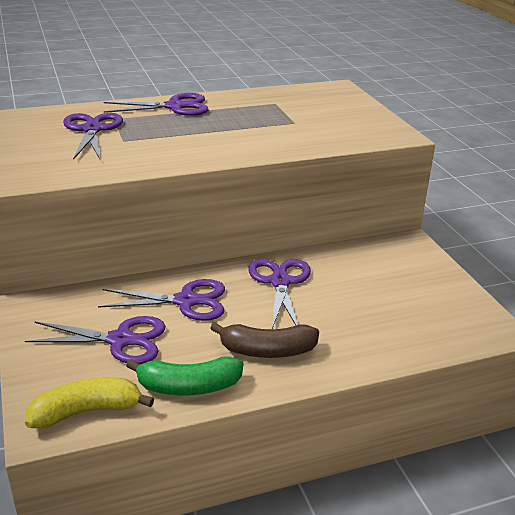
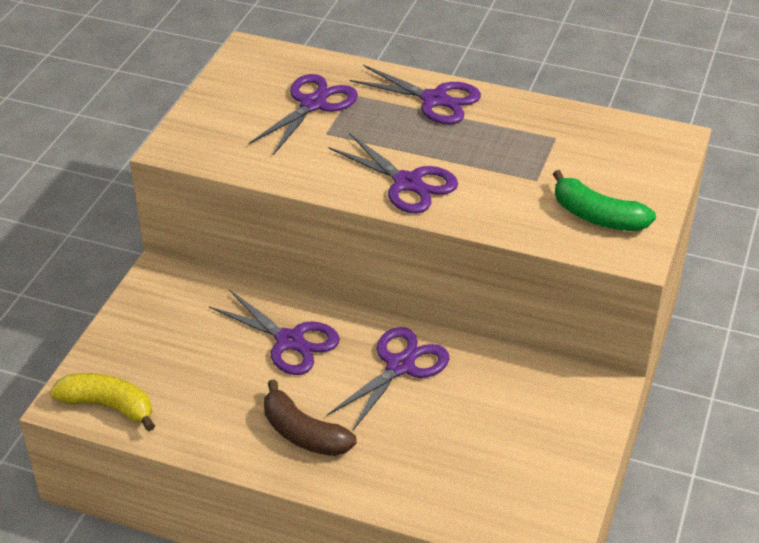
camera: 40 degrees right, 10 degrees up
purple scissors [25,316,166,364] -> purple scissors moved to [328,133,458,213]
green banana [126,356,243,396] -> green banana moved to [553,170,656,231]

